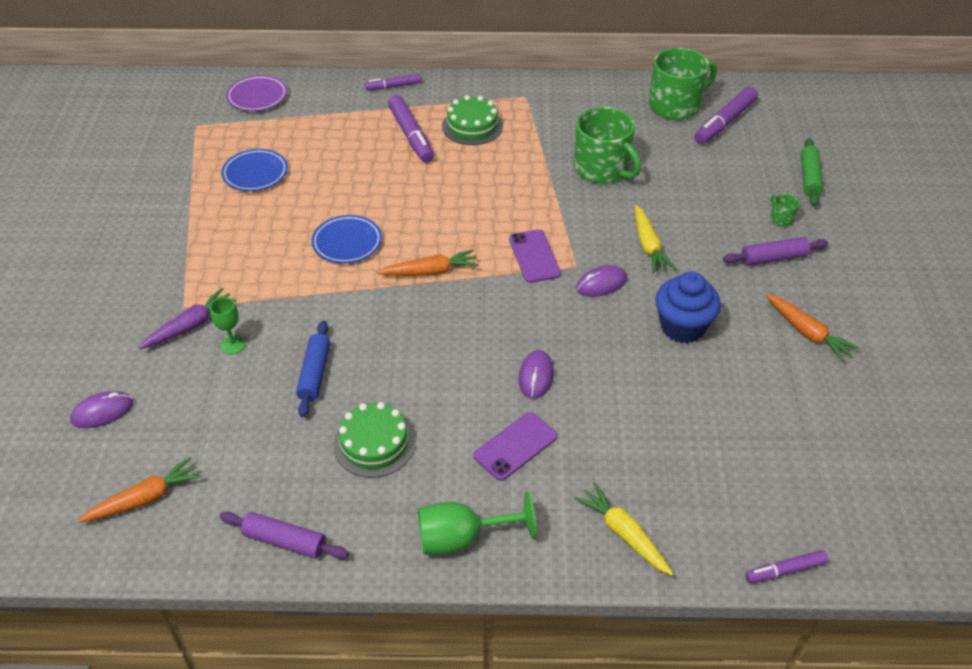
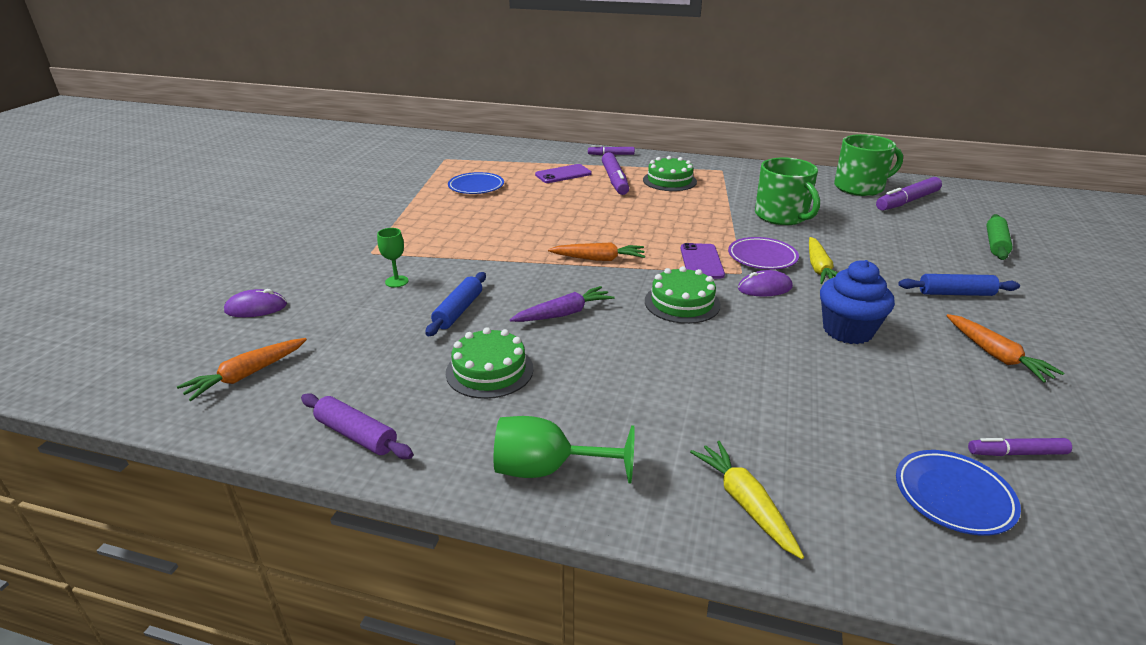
camera: 15 degrees right, 15 degrees down
orange carrot [78,457,202,523] -> orange carrot turned 150 degrees clockwise [177,338,307,401]
purple carrot [139,288,237,349] -> purple carrot moved to [510,286,614,322]
purple plate [226,75,287,111] -> purple plate moved to [728,237,799,270]
blue plate [311,215,382,264] -> blue plate moved to [896,450,1021,536]
purple phone [474,412,557,481] -> purple phone moved to [535,164,592,183]
purple mouse [519,350,554,399] -> none
purple rolling pin [723,237,828,266] -> blue rolling pin [898,274,1020,296]
purple marker [745,550,828,583] -> purple marker moved to [968,438,1072,456]
green mug [770,194,800,227] -> none
none -> green cake [645,266,721,324]

